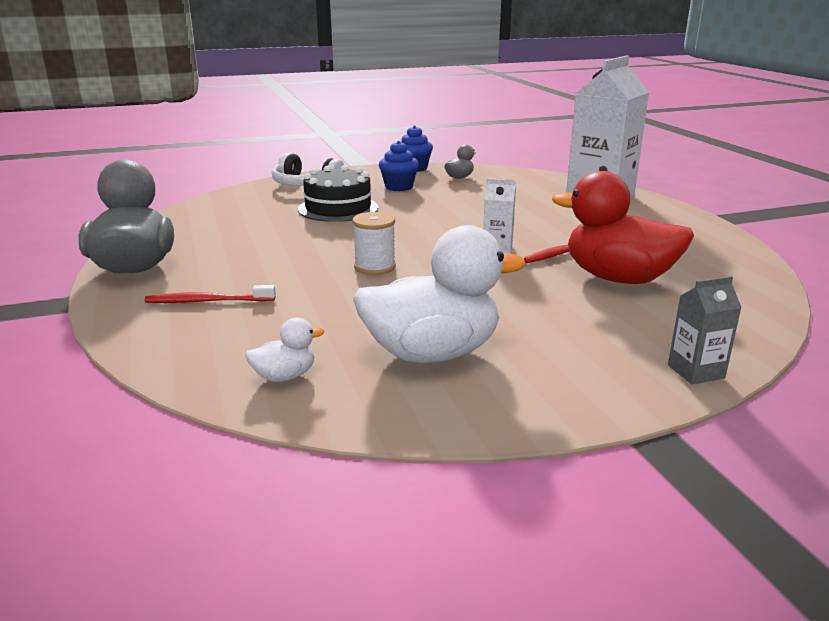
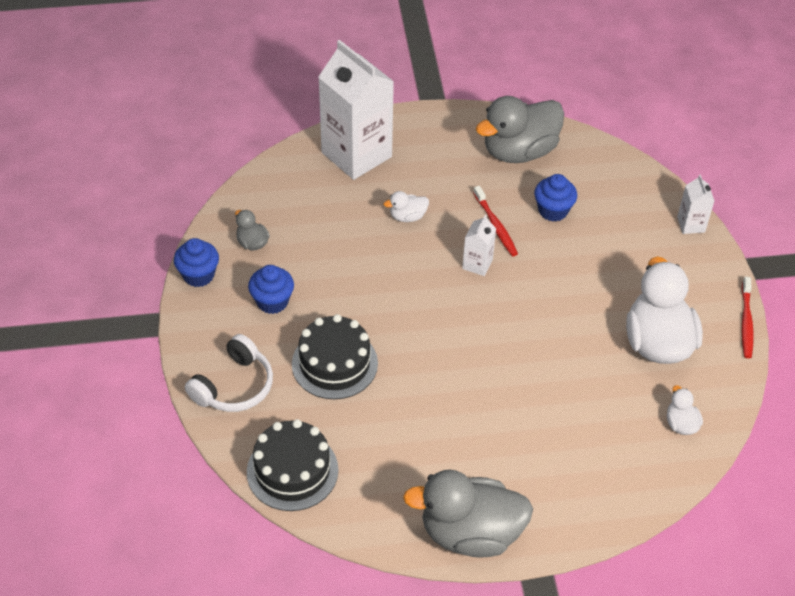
camera: 80 degrees left, 25 degrees up
red toothbrush [145,285,276,303] -> red toothbrush moved to [742,277,754,358]
white spool [352,212,396,275] -> none
red duck [552,171,694,284] -> blue cupcake [534,174,577,222]
grey carton [668,276,742,384] -> white carton [677,174,714,234]
none -> black cake [247,419,338,511]
none -> white duck [384,191,429,222]
none -> grey duck [476,96,564,163]

